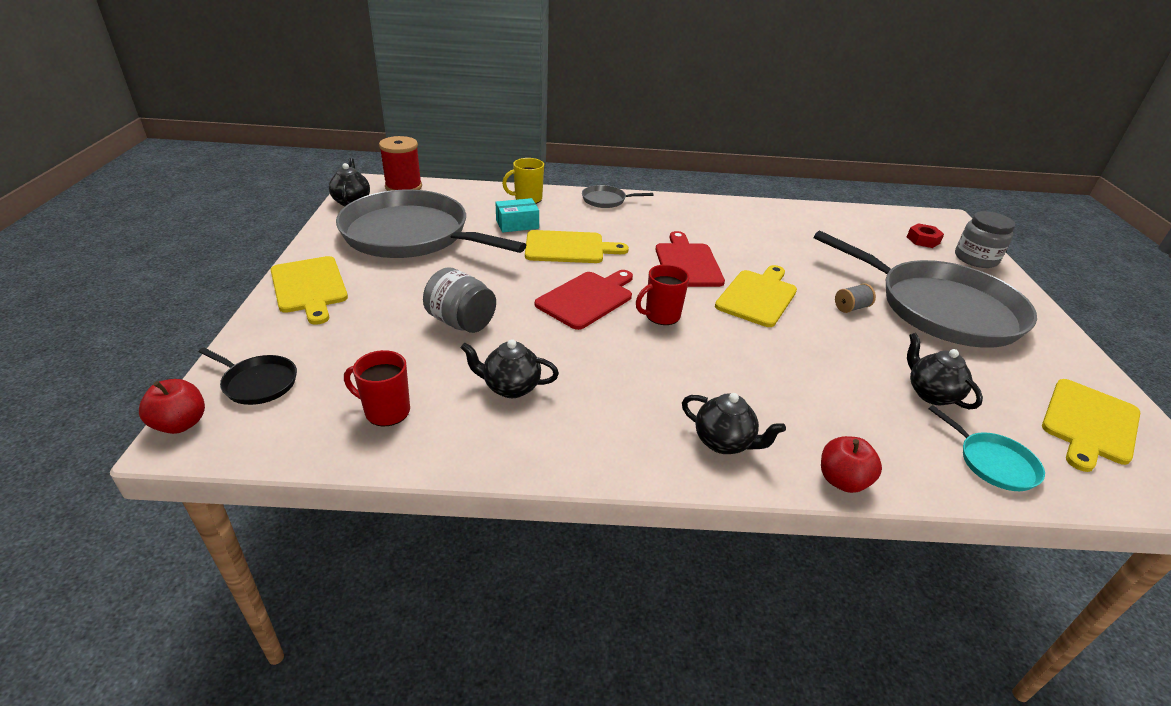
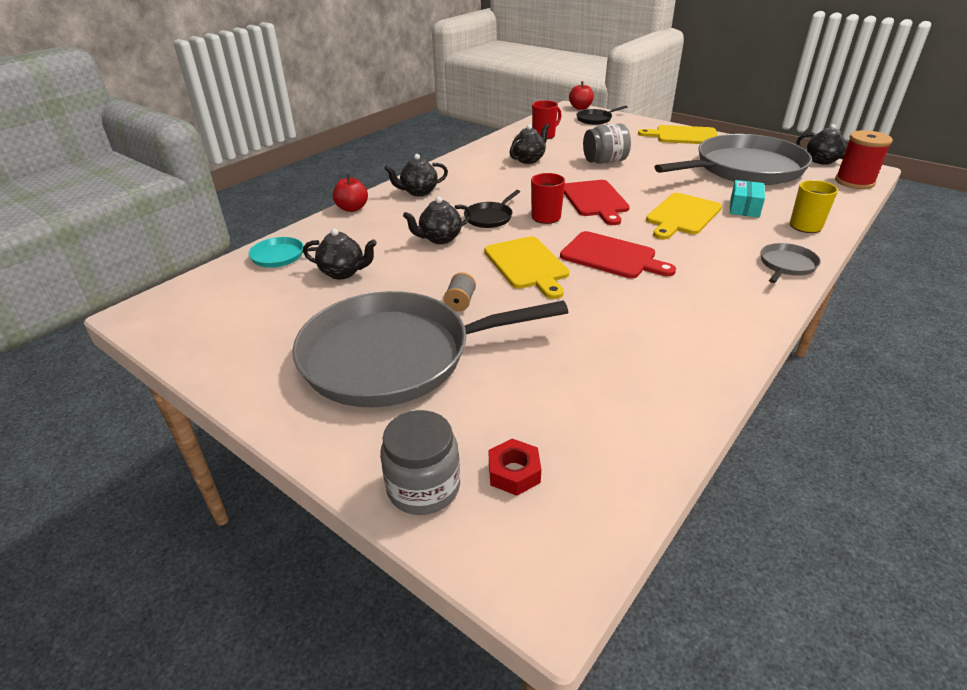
camera: 130 degrees right, 0 degrees up
yellow cutting board [1042,379,1140,472] -> none
none -> black teapot [403,196,472,244]
none -> black pan [464,190,520,228]

